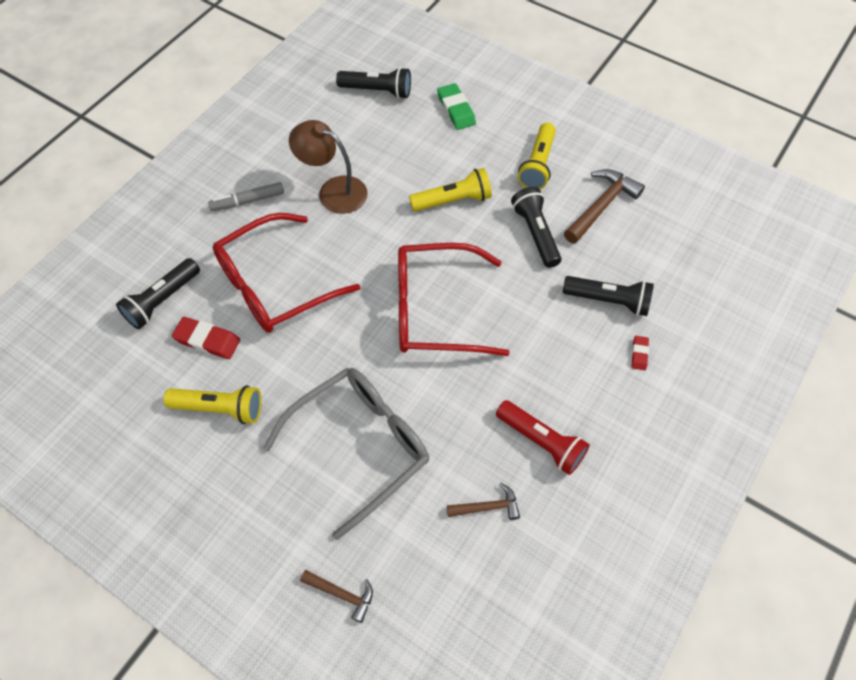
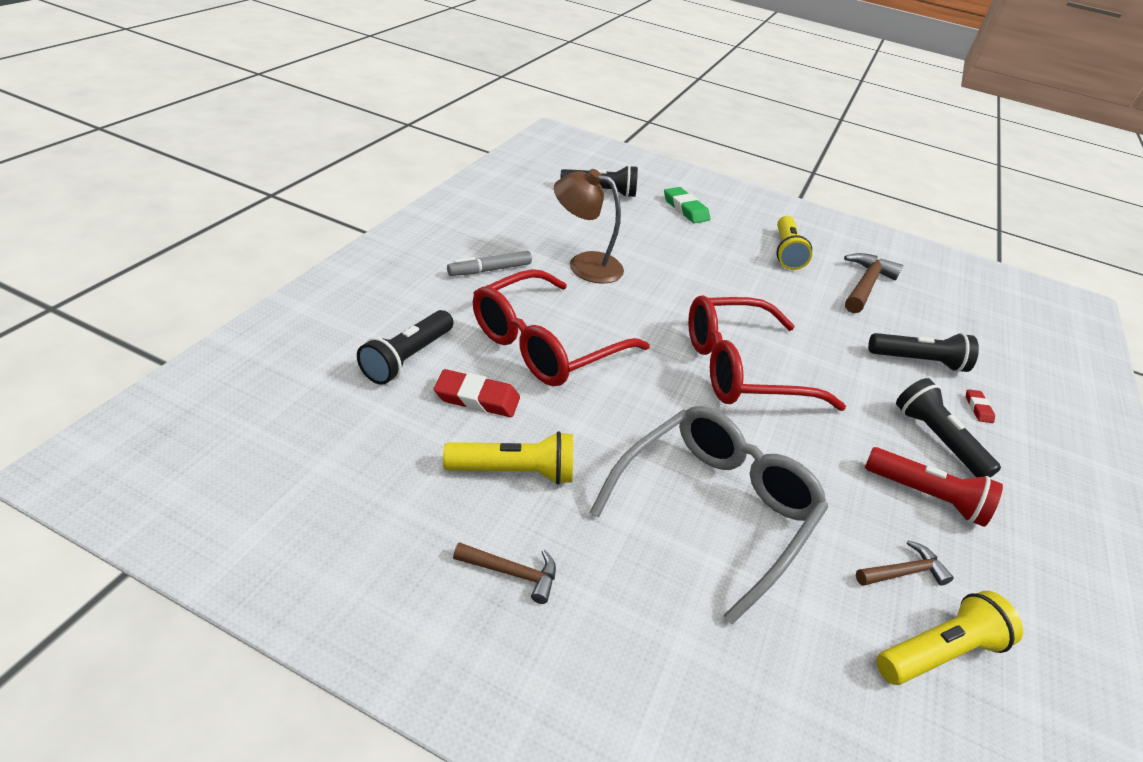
camera: 15 degrees left, 20 degrees down
brown hammer [300,570,373,623] -> brown hammer moved to [453,542,556,604]
yellow flashlight [409,168,492,212] -> yellow flashlight moved to [876,591,1023,685]
black flashlight [511,187,562,268] -> black flashlight moved to [896,378,1001,477]

